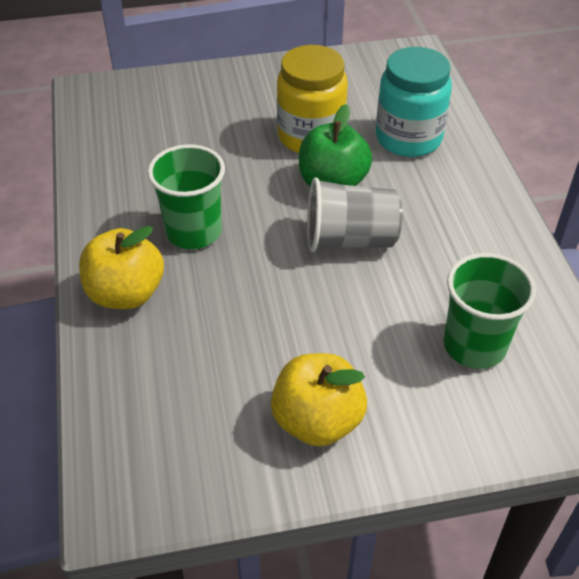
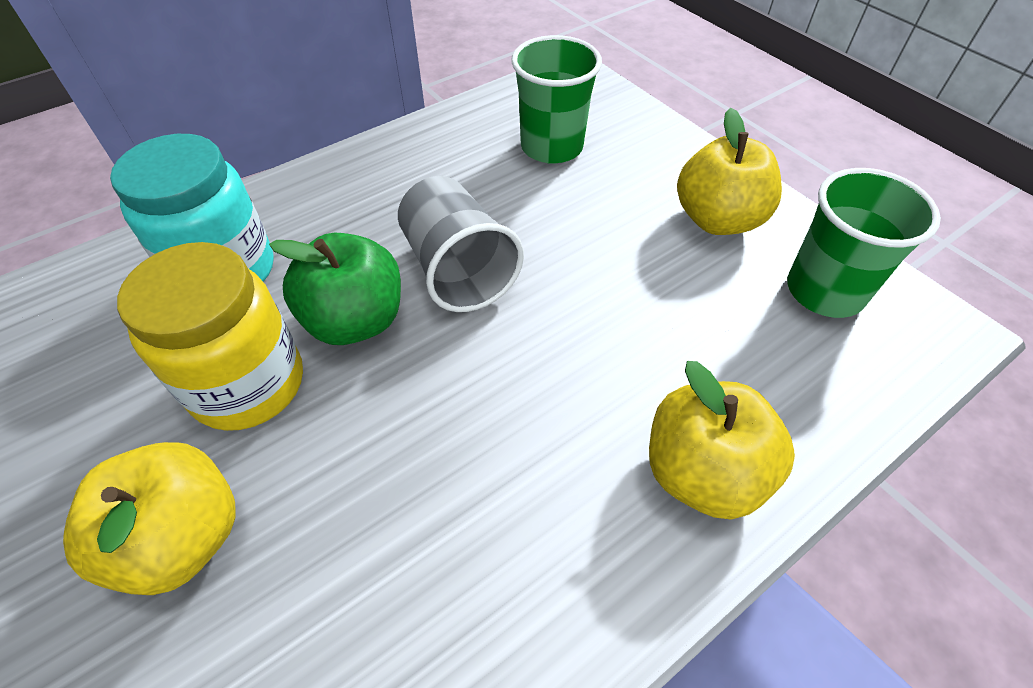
camera: 115 degrees left, 5 degrees up
green cup [148,144,225,249] -> green cup moved to [787,168,941,318]
none -> yellow apple [63,442,236,595]

